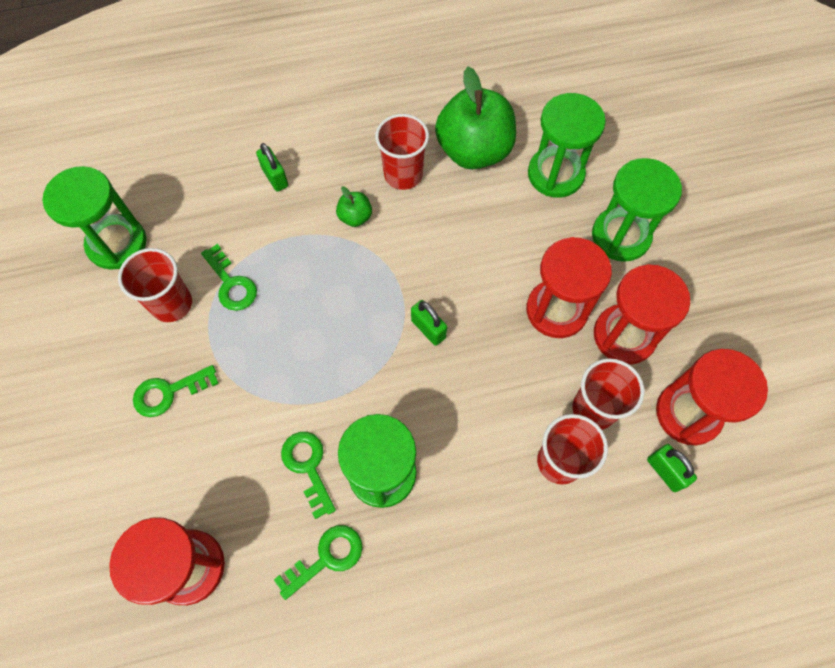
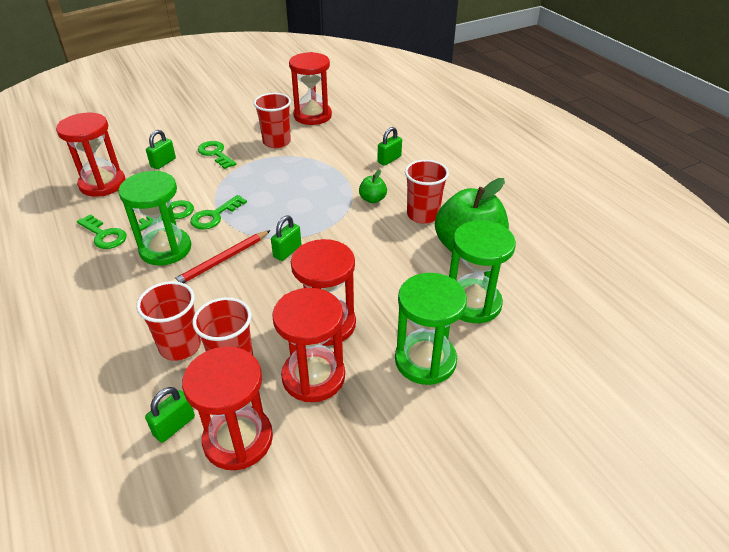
camera: 75 degrees right, 25 degrees down
green hourglass [43,166,146,270] -> red hourglass [289,52,332,125]
green key [201,244,257,311] -> green key moved to [190,195,247,230]
none -> green padlock [146,130,176,169]
none -> red pencil [171,230,271,283]

